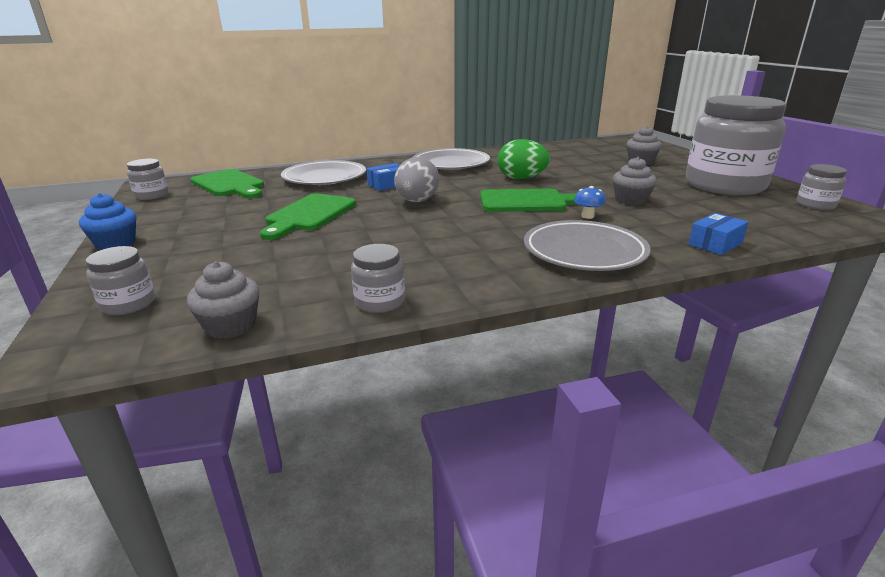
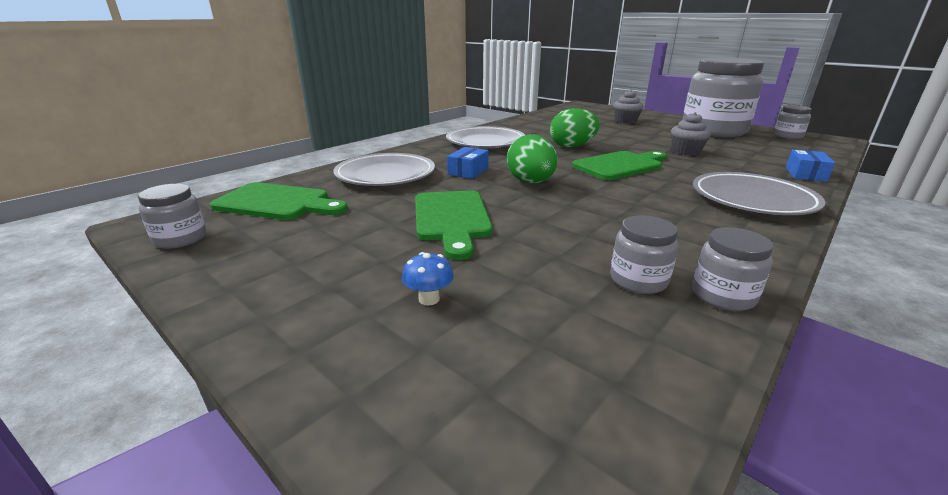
camera: 30 degrees left, 0 degrees up
blue cupcake [79,193,136,250] -> none
grey jar [85,246,155,315] -> grey jar moved to [610,215,678,294]
grey cupcake [187,261,260,339] -> none
grey egg [394,157,439,202] -> green egg [507,134,558,184]
blue mushroom [574,186,606,219] -> blue mushroom moved to [402,252,454,306]

